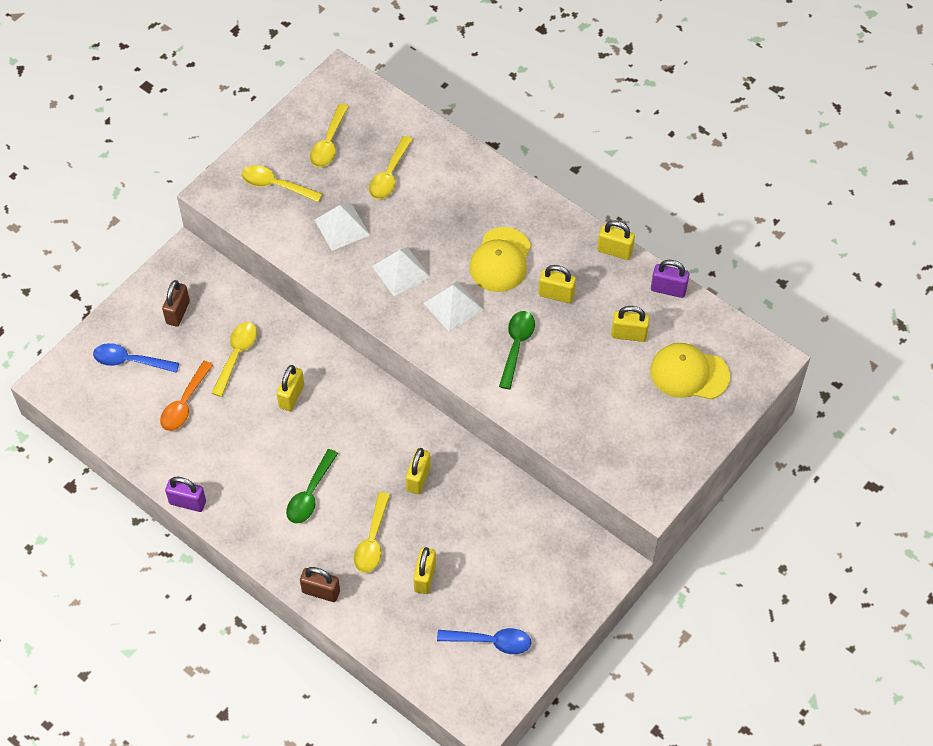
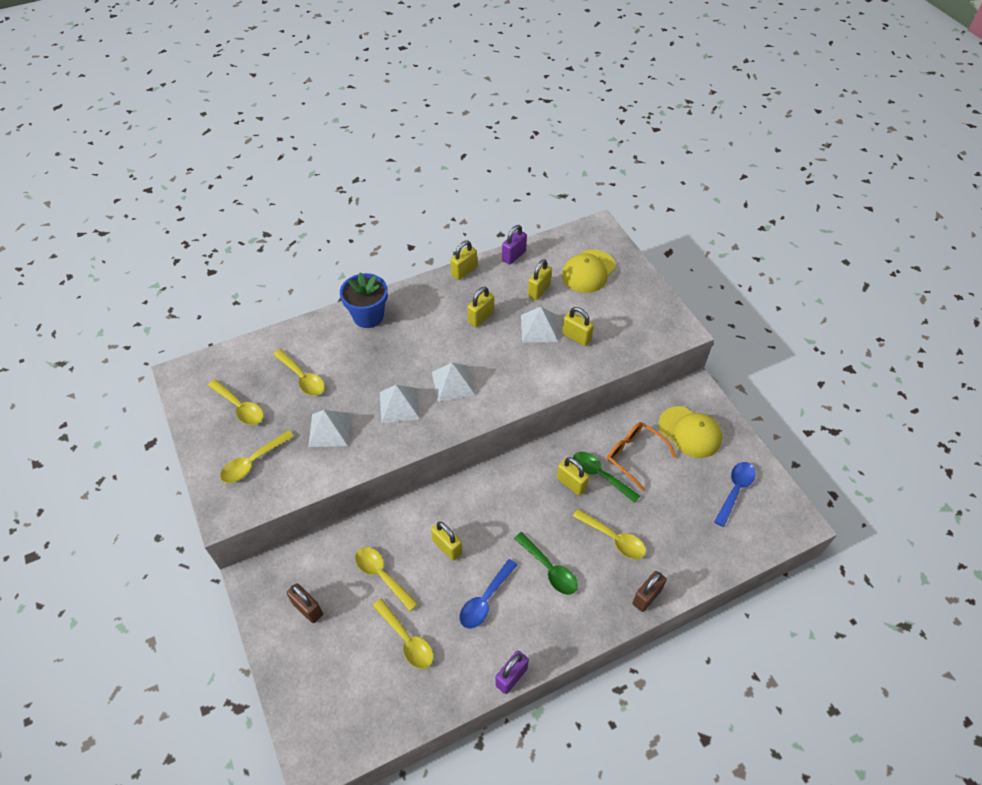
camera: 65 degrees left, 5 degrees down
blue spoon [93,343,179,373] -> blue spoon moved to [460,559,517,628]
orange spoon [160,361,213,431] -> yellow spoon [373,599,434,669]
yellow padlock [413,547,436,594] -> yellow padlock moved to [562,307,594,346]
yellow cap [469,227,531,292] -> yellow cap moved to [658,406,722,458]
green spoon [499,311,535,390] -> green spoon moved to [573,452,640,503]
none -> blue flower pot [340,272,388,328]
none -> white pyramid [521,307,558,342]
none -> orange glasses [607,422,677,491]

